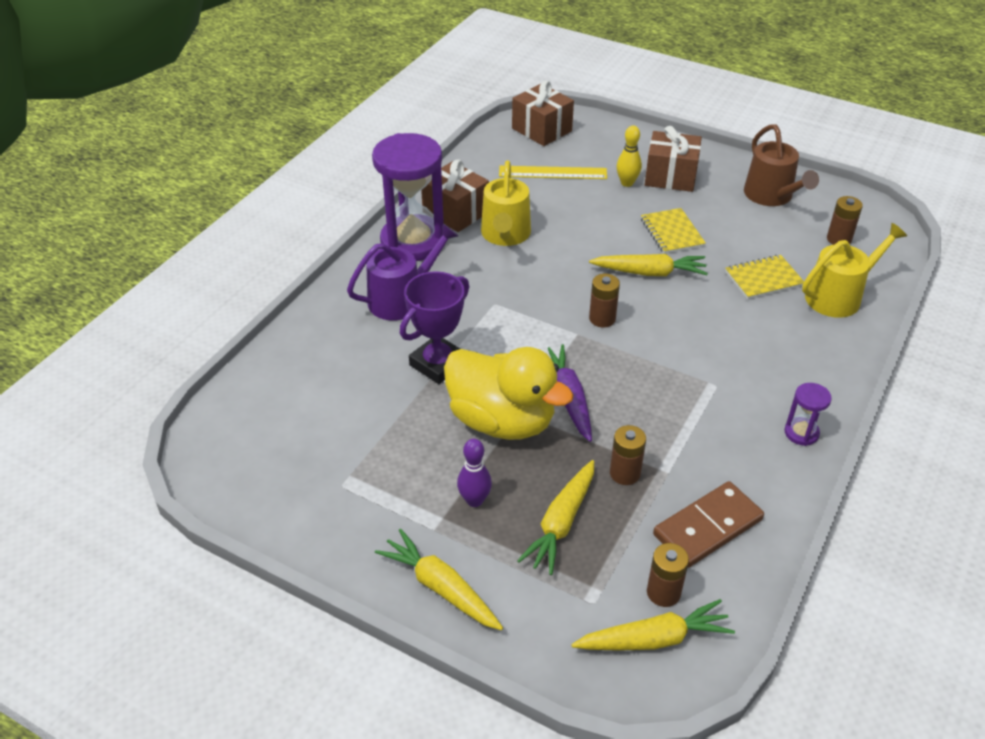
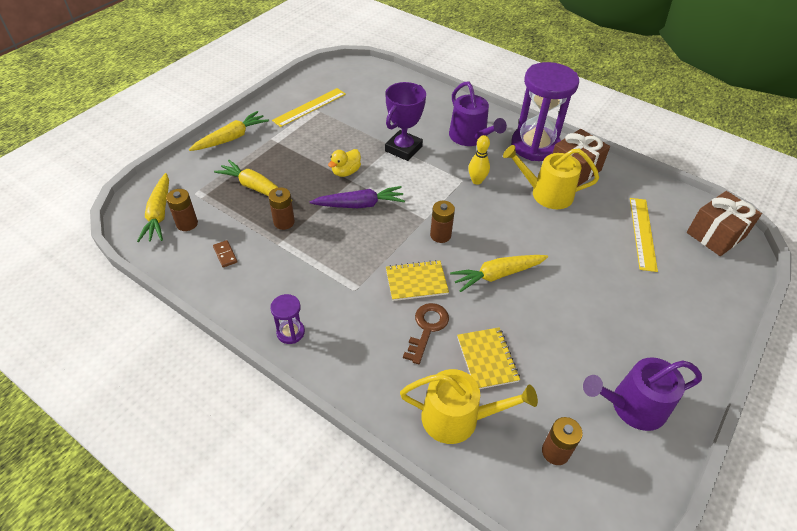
camera: 95 degrees right, 5 degrees up
purple trophy [400,271,469,384] -> purple trophy turned 75 degrees clockwise [385,82,426,161]
yellow duck [444,347,574,440] -> yellow duck [328,149,361,177], size x0.44
purple bowling pin [457,439,492,507] -> none
yellow carrot [589,254,708,276] -> yellow carrot turned 60 degrees clockwise [450,255,548,292]
yellow bowling pin [617,126,642,187] -> yellow bowling pin moved to [468,135,490,185]
yellow notebook [641,208,706,254] -> yellow notebook moved to [386,260,449,301]
brown gift [645,126,702,192] -> none
brown domino [653,481,764,568] -> brown domino [213,240,238,268], size x0.44
brown watering can [744,124,819,206] -> purple watering can [583,357,702,431]
yellow watering can [802,223,907,318] -> yellow watering can turned 60 degrees counterclockwise [400,369,538,444]
none -> yellow ruler [272,88,346,127]
none -> brown key [403,303,449,364]

